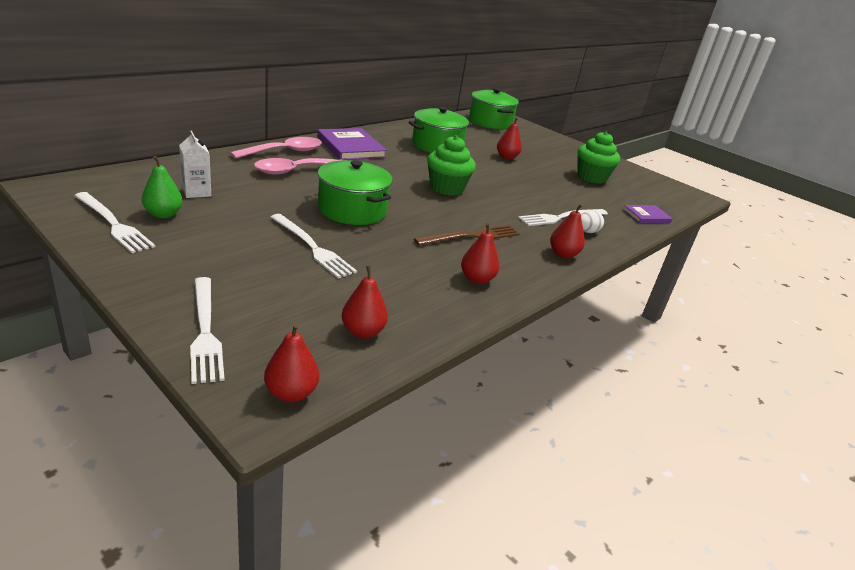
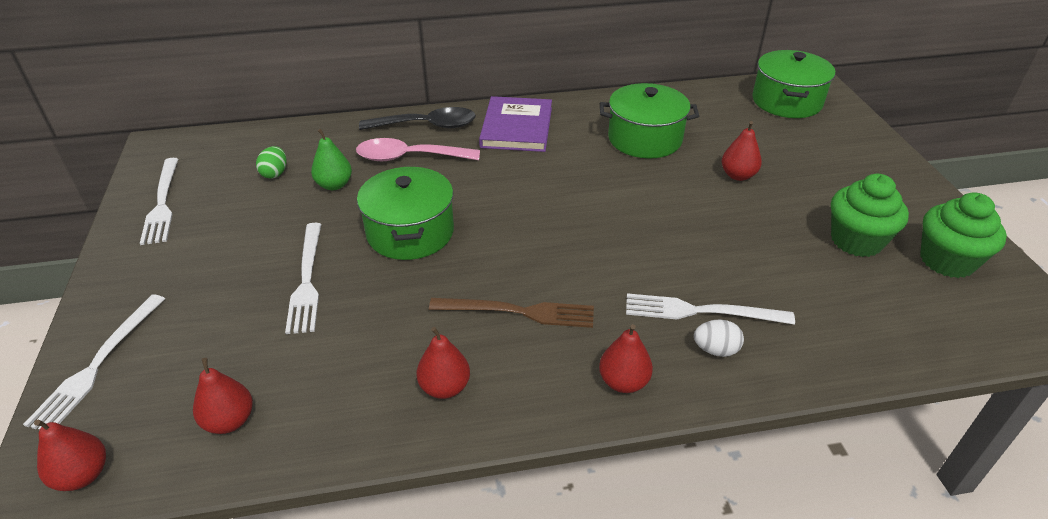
camera: 40 degrees right, 10 degrees up
green pear [142,156,183,218] -> green pear moved to [311,129,352,190]
white carton [179,131,211,198] -> green egg [256,146,287,179]
pink spoon [230,137,322,159] -> black spoon [359,107,476,130]
green cupcake [427,135,476,196] -> green cupcake moved to [920,192,1007,278]
purple book [623,205,673,223] -> none

